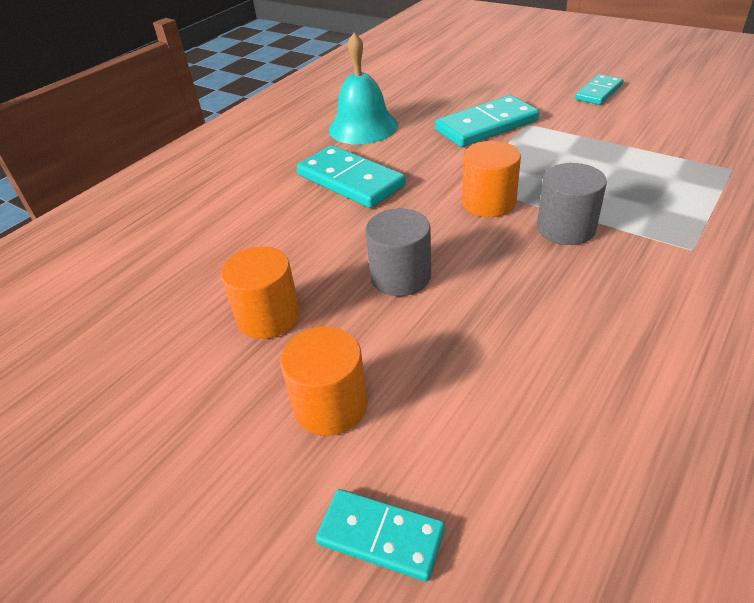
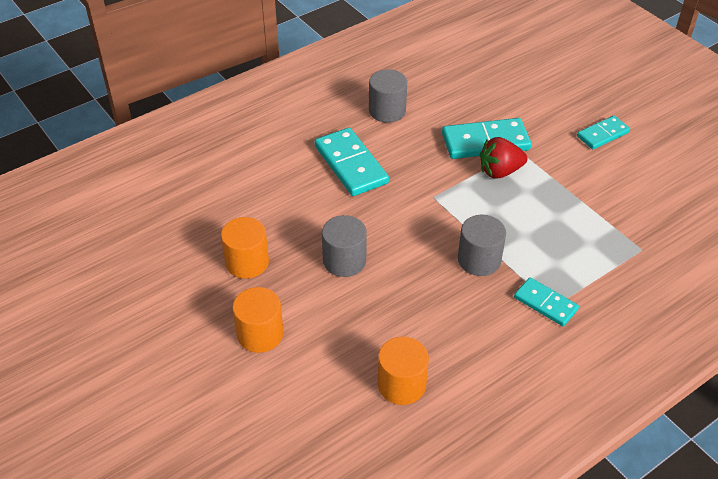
camera: 15 degrees right, 5 degrees up
turquoise domino [316,489,445,582] -> turquoise domino moved to [514,277,579,326]
turquoise bell [329,32,398,145] -> grey cylinder [369,69,407,123]
orange cylinder [462,141,521,217] -> orange cylinder moved to [378,336,429,405]
none -> red strawberry [480,137,528,179]

